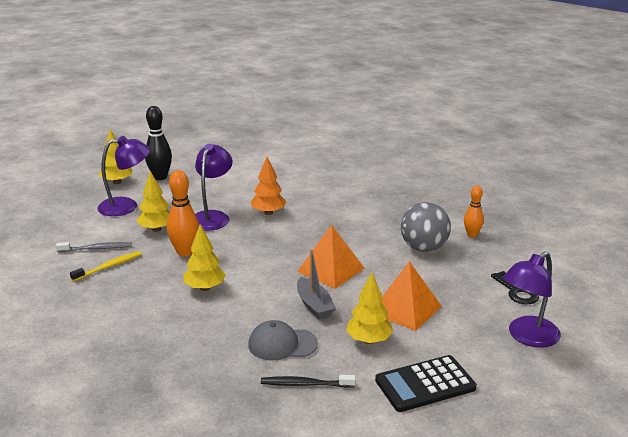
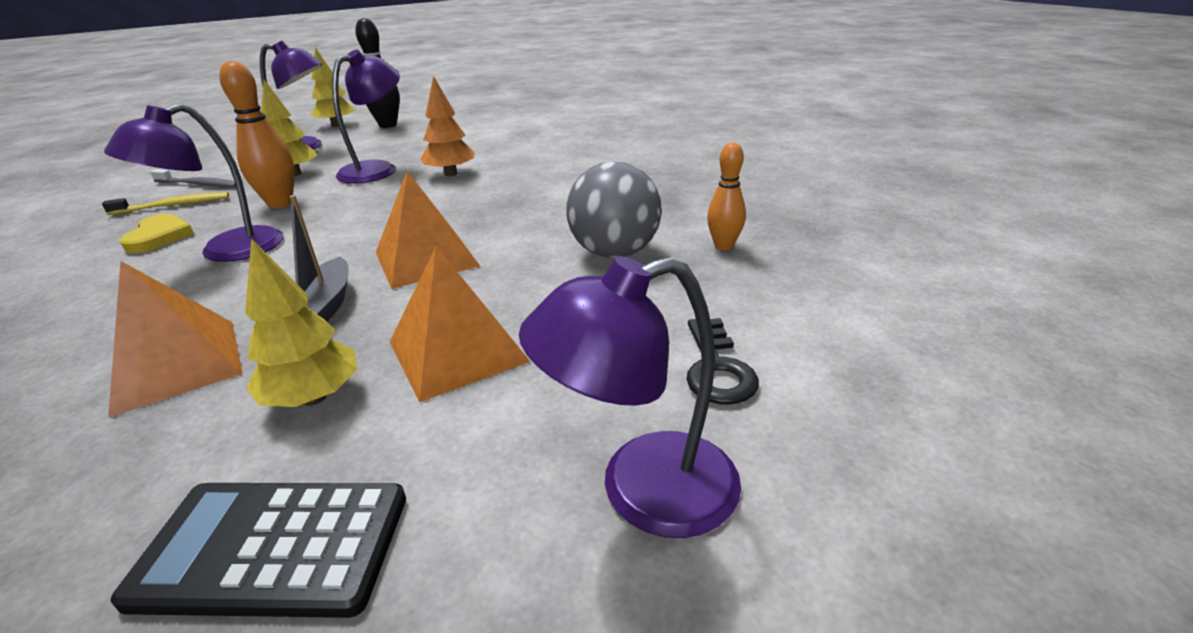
camera: 25 degrees right, 5 degrees up
yellow tree [184,224,226,291] -> purple lamp [104,103,283,262]
grey cap [248,320,318,361] -> orange pyramid [108,261,243,418]
black toothbrush [261,375,356,388] -> none
none -> yellow heart [120,214,194,253]

